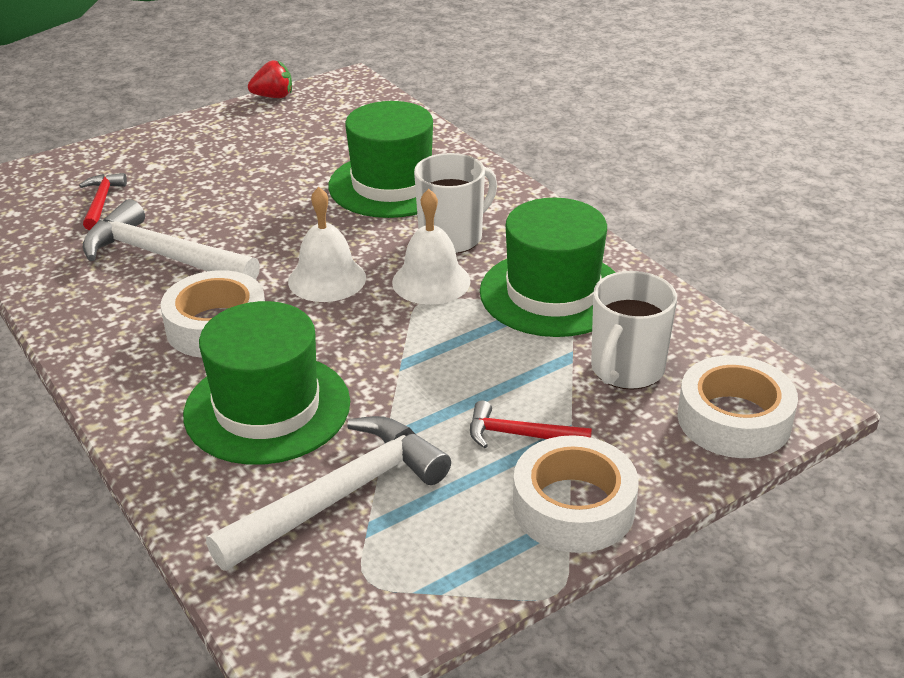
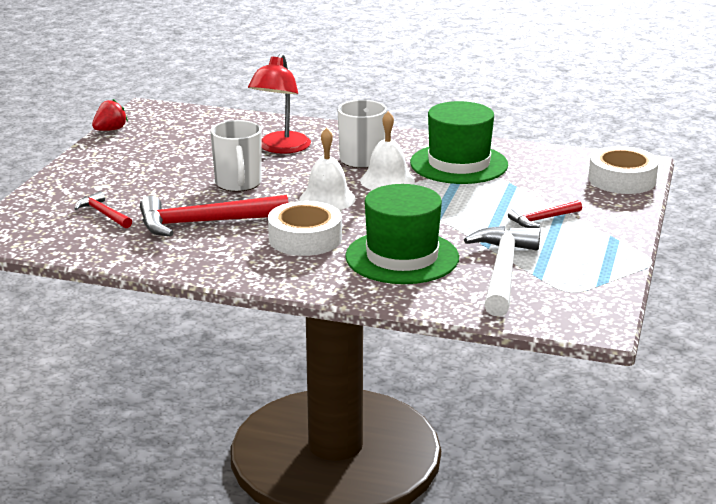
camera: 40 degrees left, 10 degrees down
white hammer [83,199,260,280] -> red hammer [140,195,289,237]
green hat [329,101,433,218] -> red lamp [248,53,311,154]
white tape [513,435,639,553] -> none
white mug [591,271,677,390] -> white mug moved to [210,120,262,192]

